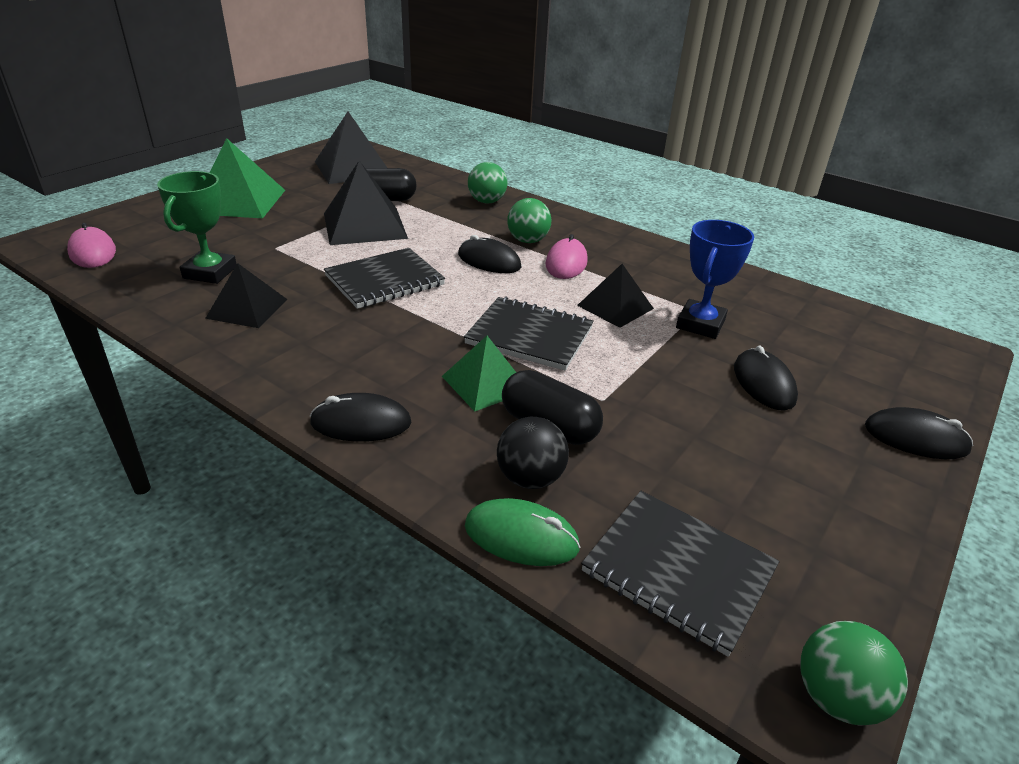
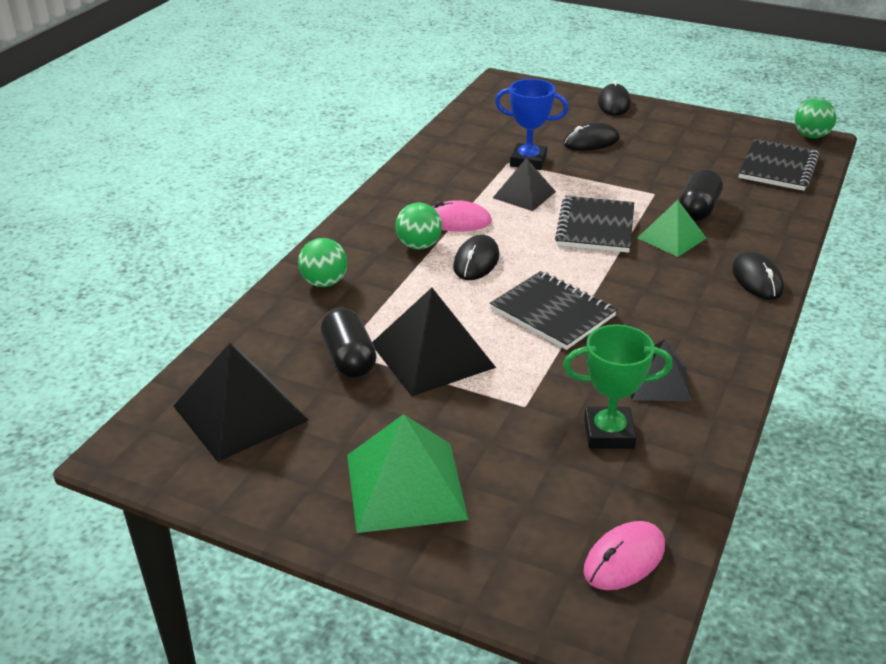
camera: 100 degrees left, 0 degrees up
green mouse [465,498,580,566] -> none
black ball [497,417,569,489] -> none

